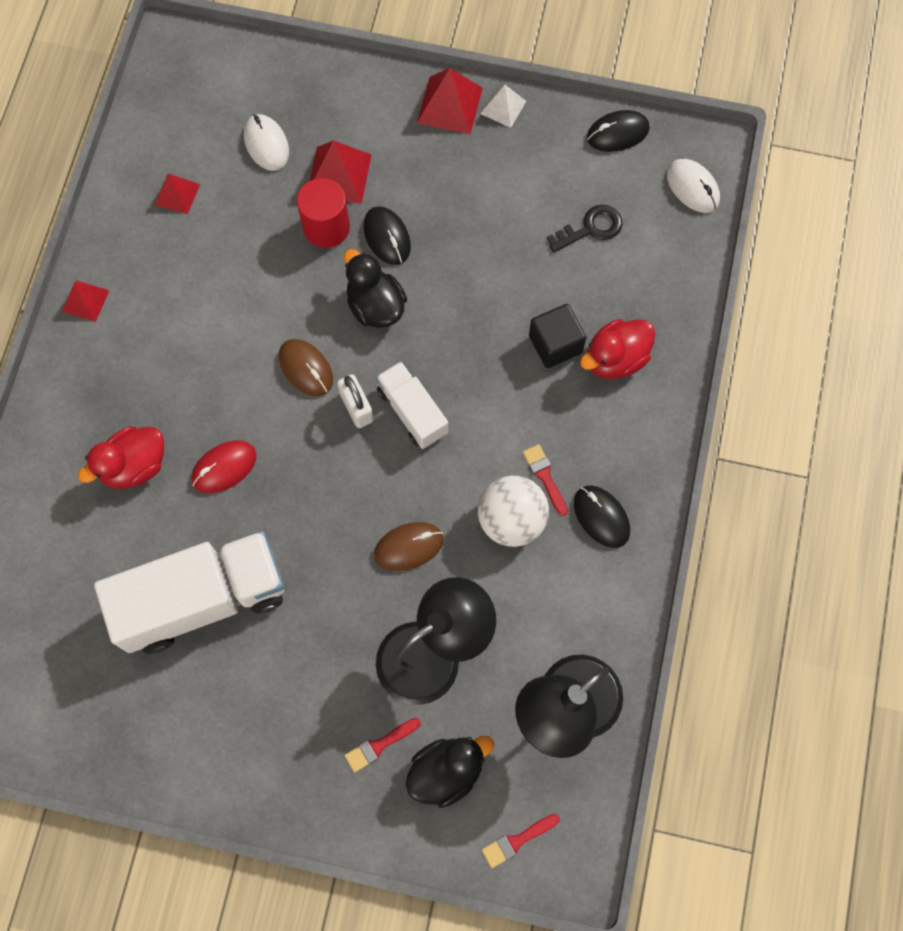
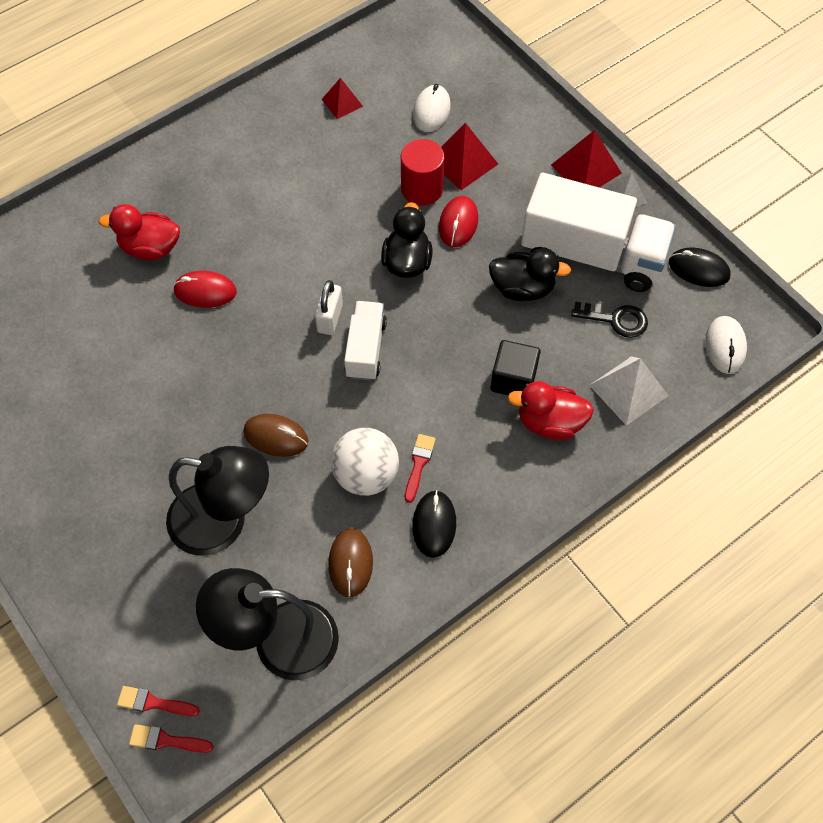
camera: 40 degrees right, 10 degrees down
red pyramid [62,280,110,322] -> none
white truck [94,531,284,654] -> white truck moved to [521,173,676,292]
brown mouse [279,339,333,396] -> brown mouse moved to [328,528,373,597]
red brush [345,718,421,772] -> red brush moved to [129,724,214,753]
black mouse [364,206,411,265] -> red mouse [439,196,478,247]
black duck [405,736,494,808] -> black duck moved to [489,249,571,301]
none -> white pyramid [589,356,669,426]

